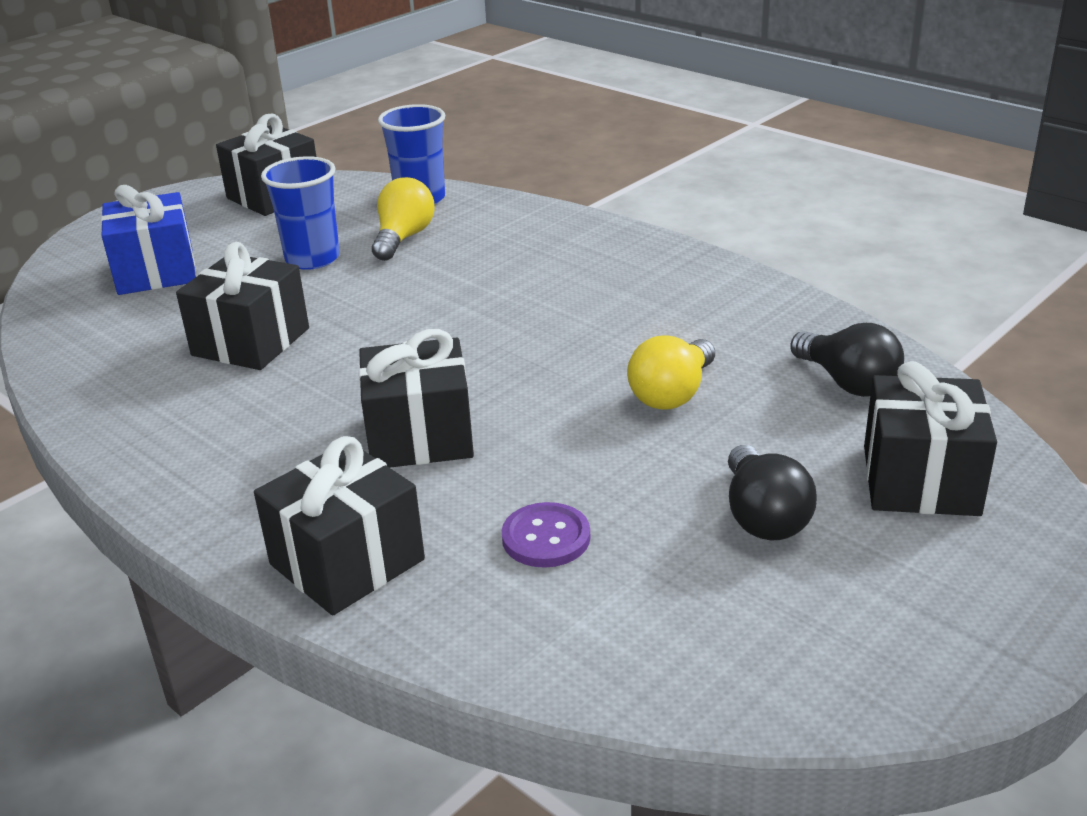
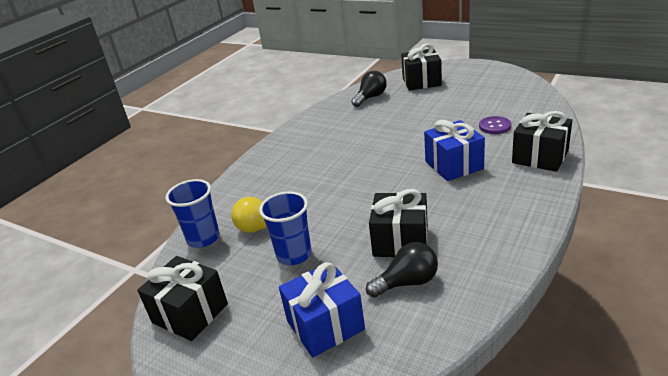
camera: 100 degrees left, 0 degrees up
black gift [359,329,474,468] -> blue gift [424,120,485,181]
yellow light bulb [627,335,715,410] -> none
black light bulb [728,445,817,540] -> black light bulb moved to [366,242,438,298]

